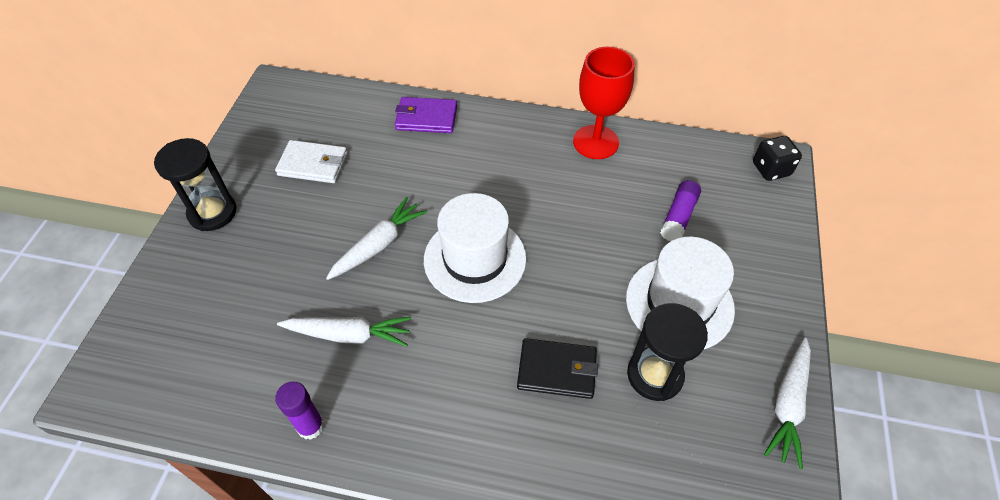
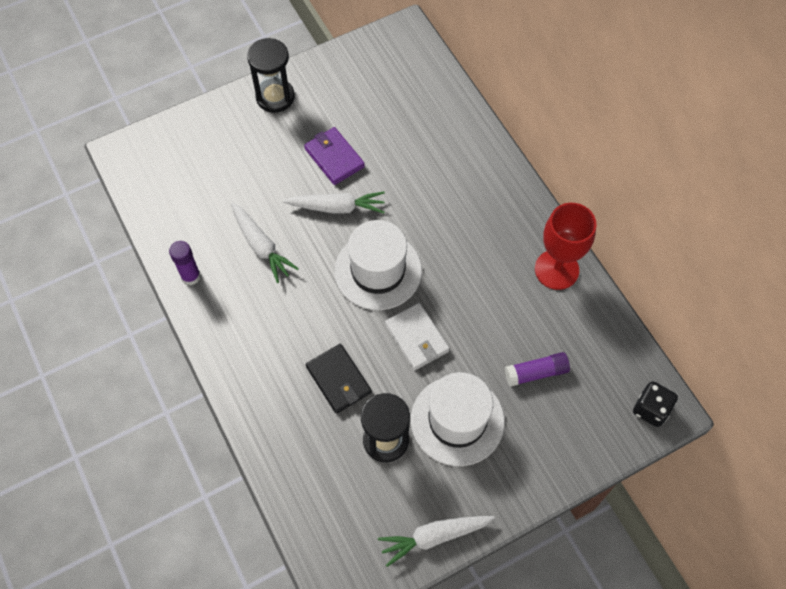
camera: 50 degrees right, 10 degrees up
white wallet [275,140,348,183] -> white wallet moved to [385,303,450,370]
purple wallet [395,97,457,133] -> purple wallet moved to [304,127,365,185]

